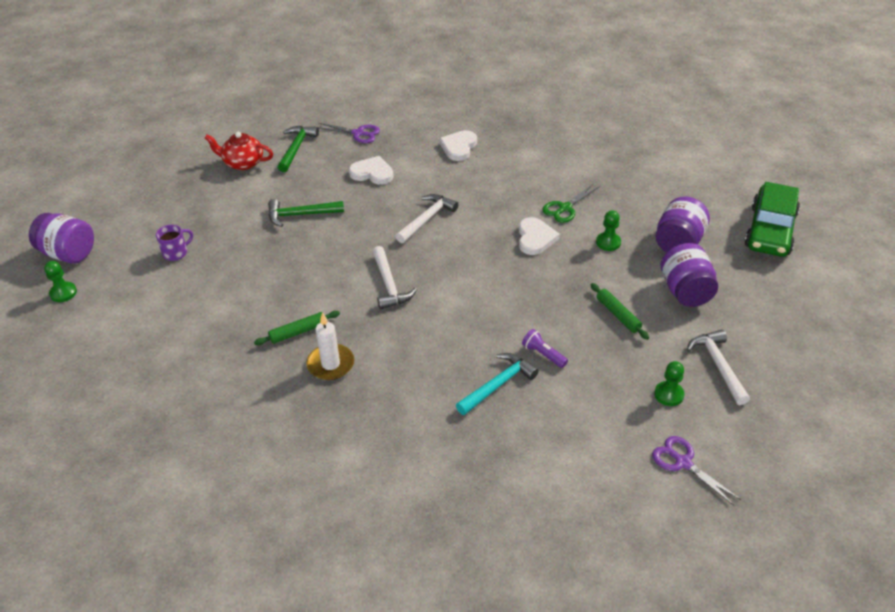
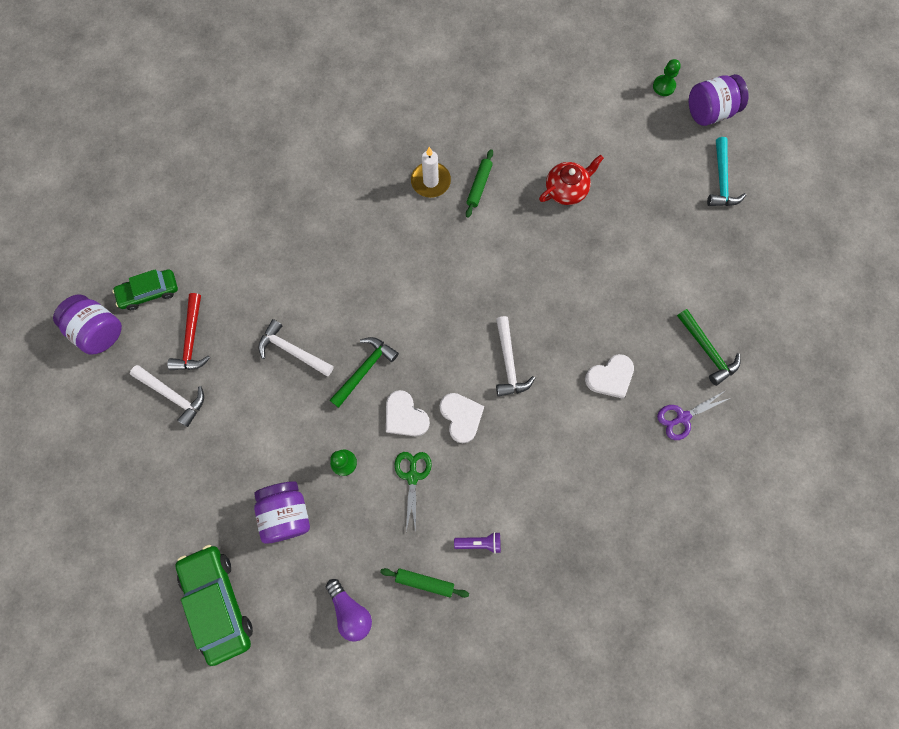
camera: 135 degrees right, 30 degrees up
purple mug [156,225,193,261] -> none
red teapot [205,132,273,170] -> red teapot moved to [539,155,604,205]
green hammer [268,199,344,227] -> green hammer moved to [330,337,399,408]
white hammer [372,246,417,310] -> white hammer moved to [258,319,334,376]
white heart [439,130,477,161] -> white heart moved to [440,393,484,443]
turquoise hammer [456,353,539,415] -> turquoise hammer moved to [707,137,746,206]
purple flashlight [522,329,568,368] -> purple flashlight moved to [454,532,501,554]
green rolling pin [591,283,649,340] -> green rolling pin moved to [380,568,469,598]
purple scissors [652,436,741,506] -> green car [112,269,178,310]
green pawn [654,361,684,406] -> red hammer [167,293,210,370]
purple jar [660,243,718,307] -> purple jar moved to [53,294,122,355]
none -> purple light bulb [326,579,372,642]

